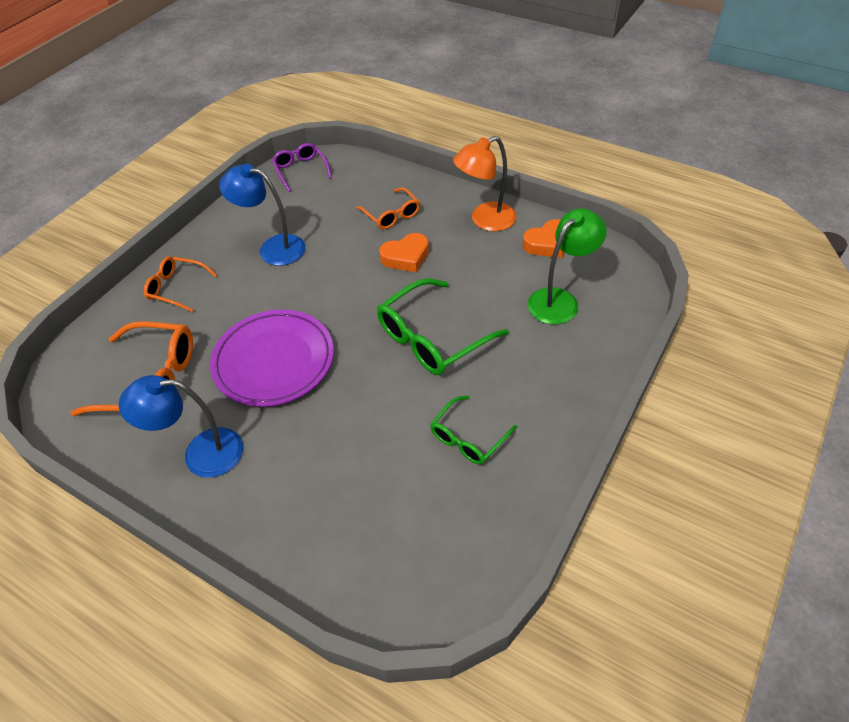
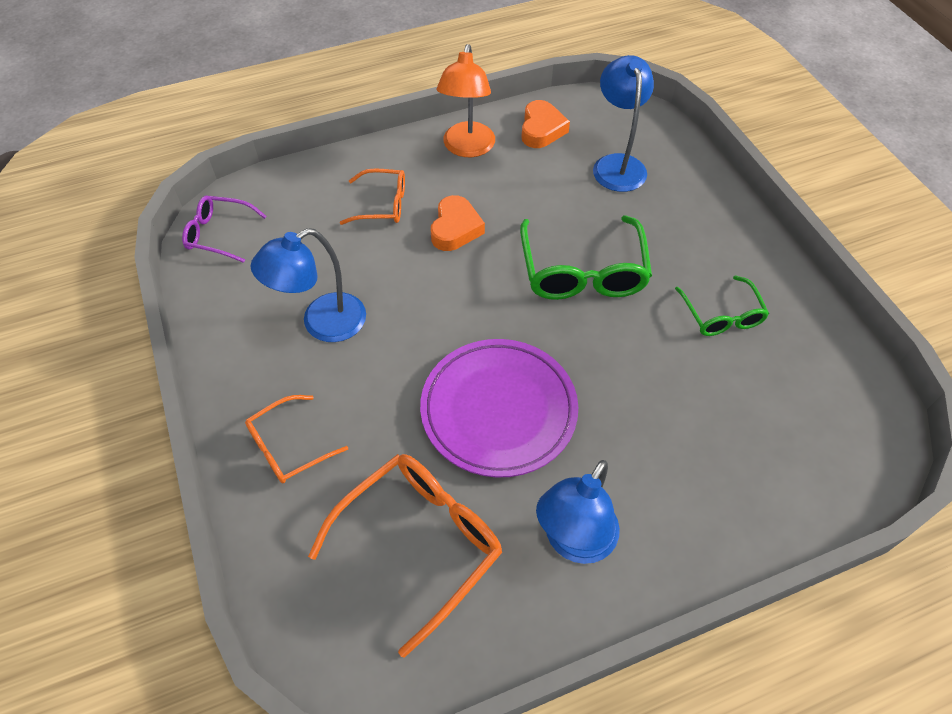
camera: 55 degrees left, 5 degrees up
green lamp [528,208,607,325] -> blue lamp [593,55,654,192]

